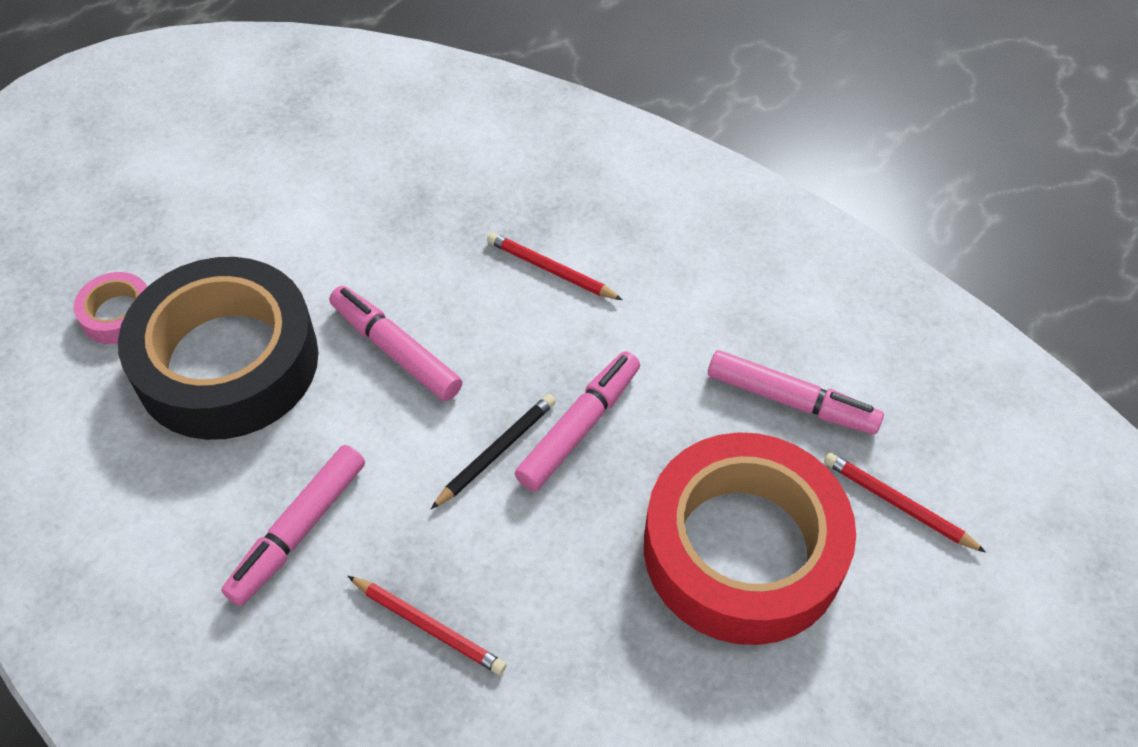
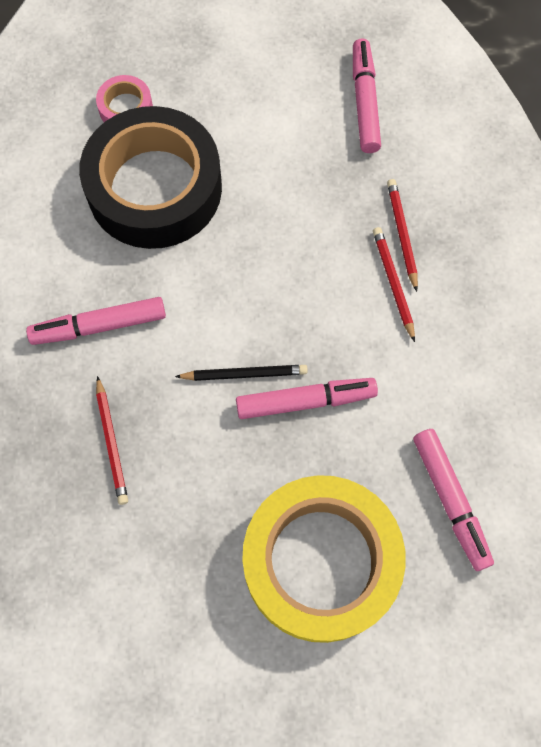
camera: 45 degrees right, 15 degrees up
pink marker [329,286,462,401] -> pink marker moved to [353,38,381,153]
red tape [644,432,856,645] -> yellow tape [242,475,406,643]
red pencil [824,453,986,552] -> red pencil moved to [387,179,418,292]

